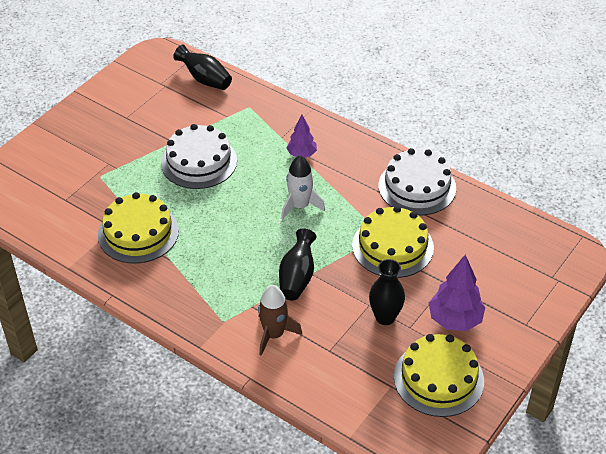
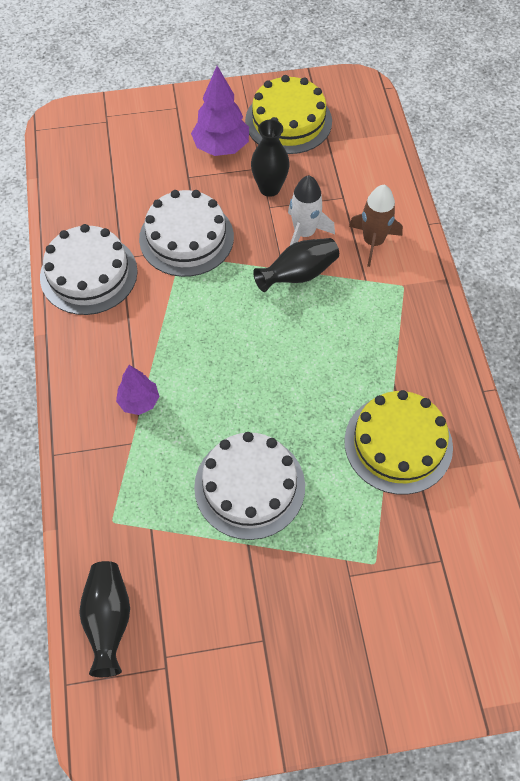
camera: 135 degrees left, 15 degrees up
white rocket [281,155,325,220] -> white rocket moved to [288,175,335,245]
yellow cake [352,206,434,278] -> white cake [139,190,234,277]

